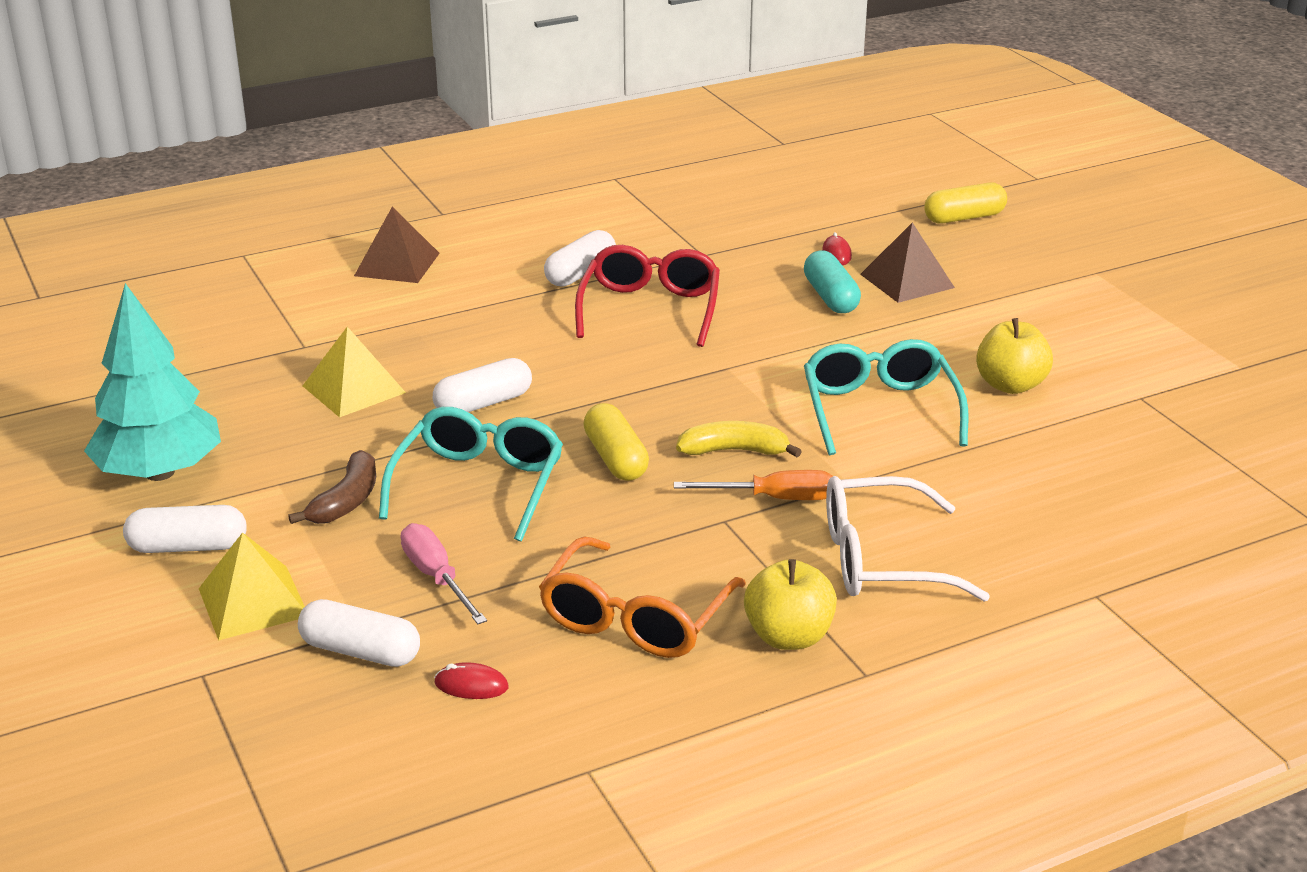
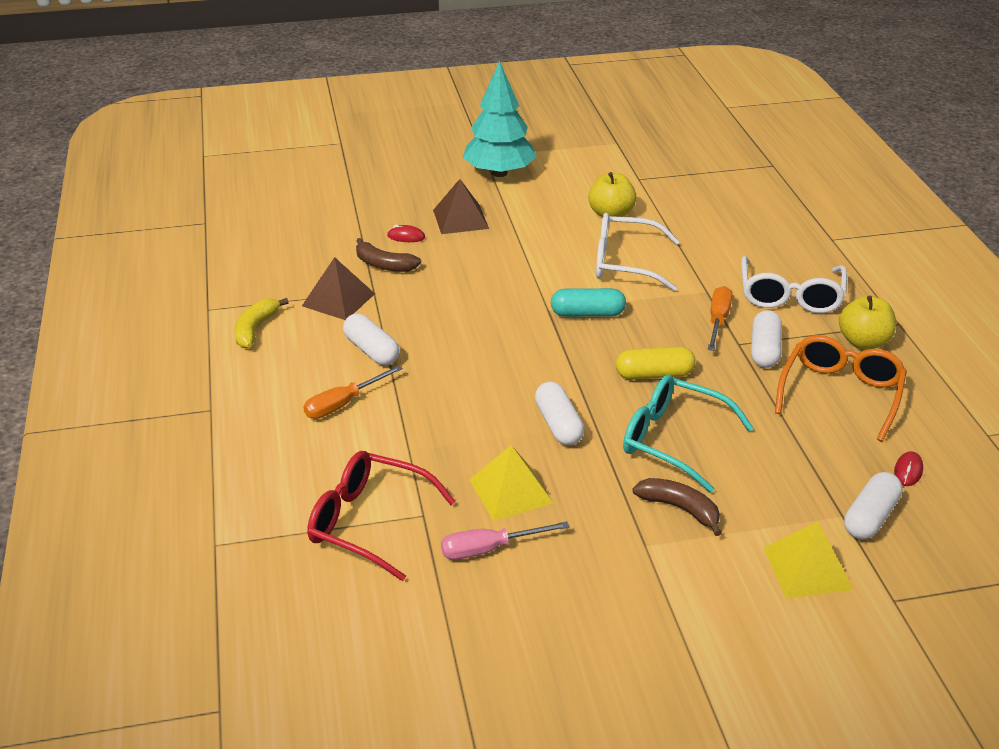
camera: 75 degrees left, 5 degrees up
turquoise tree [84,283,221,481] -> turquoise tree moved to [463,61,537,177]
white capsule [123,505,247,553] -> white capsule moved to [751,310,782,368]
brown pyramid [354,207,440,283] -> brown pyramid moved to [302,257,375,320]
pink screwdriver [401,523,487,624] -> pink screwdriver moved to [441,521,570,560]
orange glasses [539,536,746,658] -> orange glasses turned 105 degrees counterclockwise [775,335,907,442]
red glasses [575,245,720,347] -> red glasses moved to [307,451,456,581]
yellow banana [676,421,802,457] -> yellow banana moved to [234,298,289,348]
turquoise capsule [804,251,861,313] -> turquoise capsule moved to [551,288,626,317]
turquoise glasses [804,339,968,455] -> white glasses [596,213,680,291]
yellow capsule [924,183,1007,223] -> none
none -> orange screwdriver [303,365,403,419]
none -> brown banana [356,238,421,272]

